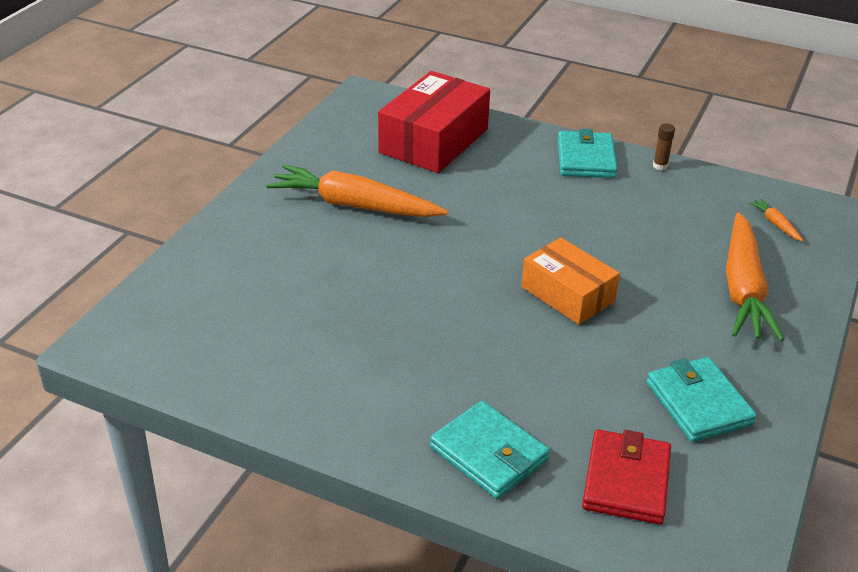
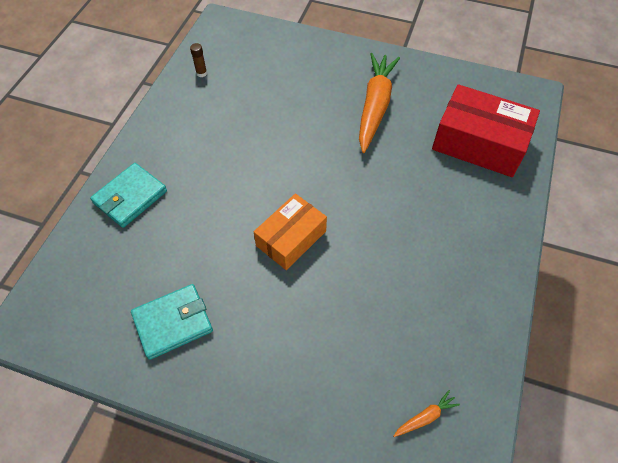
camera: 85 degrees right, 20 degrees up
turquoise wallet [558,129,618,178] -> none
red wallet [582,429,671,524] -> none
brown glue stick [653,123,675,170] -> brown glue stick moved to [190,43,207,77]
orange carrot [726,212,784,341] -> none

